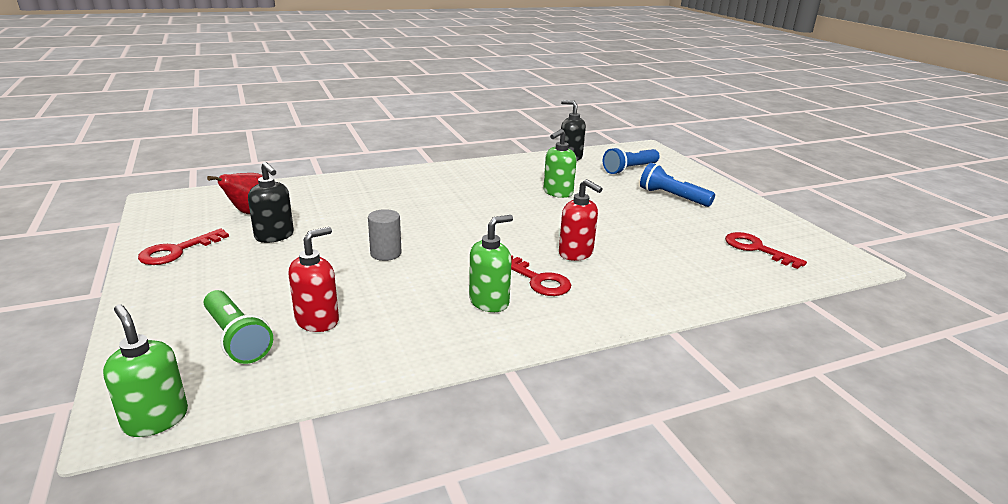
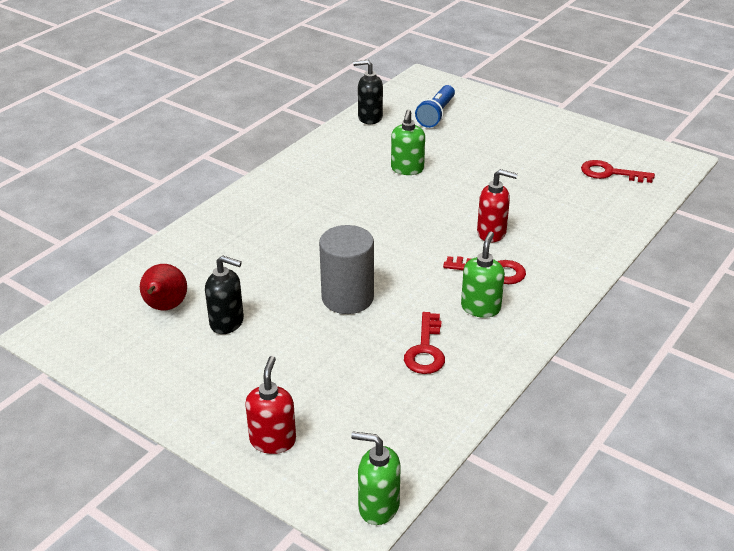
camera: 30 degrees left, 10 degrees up
red key [138,229,229,265] -> red key moved to [404,312,445,374]
green flashlight [204,290,273,364] -> none
red soap dispenser [288,227,339,332] -> red soap dispenser moved to [245,356,296,454]
grey cylinder [368,209,402,261] -> grey cylinder [319,225,374,314], size x1.72
blue flashlight [640,163,715,207] -> none

